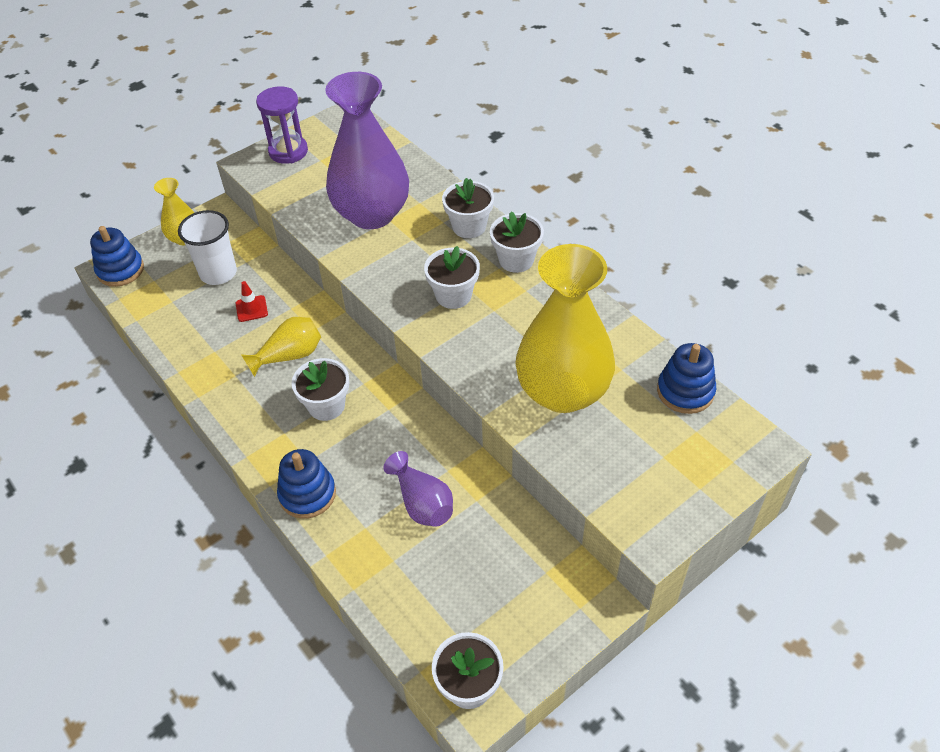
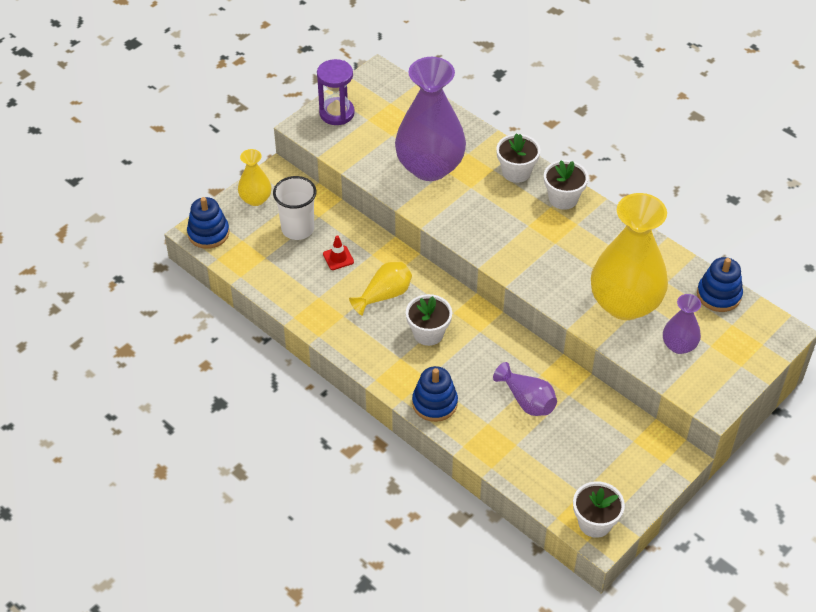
camera: 10 degrees left, 0 degrees up
white flower pot [424,246,480,309] -> none
none -> purple vase [663,294,701,354]

